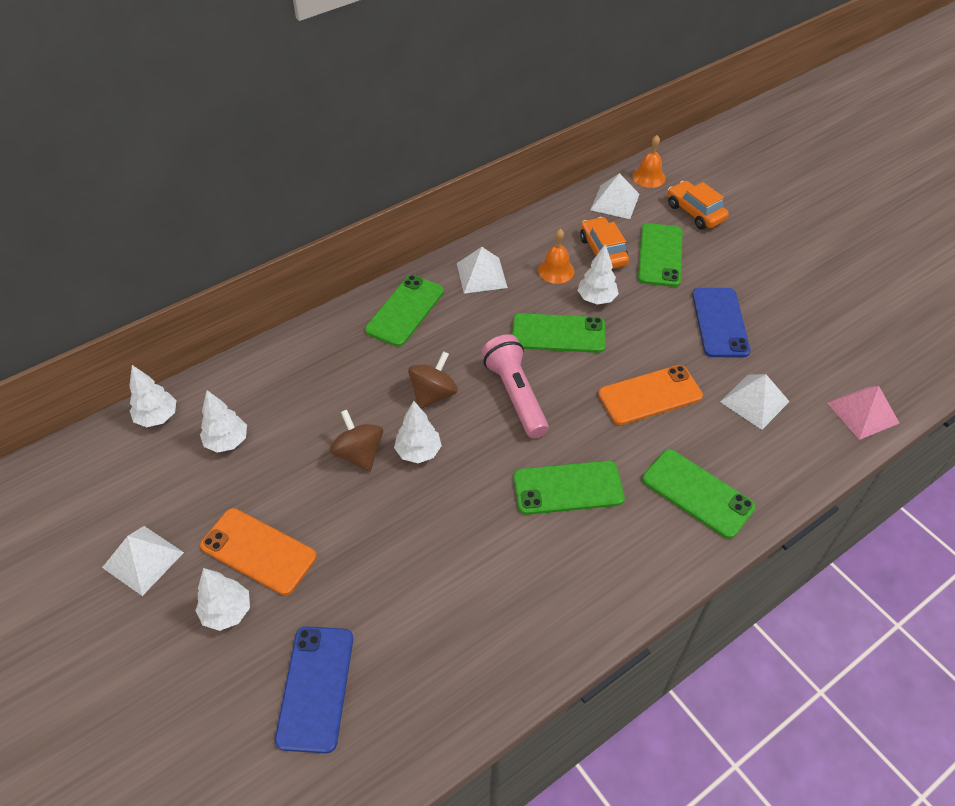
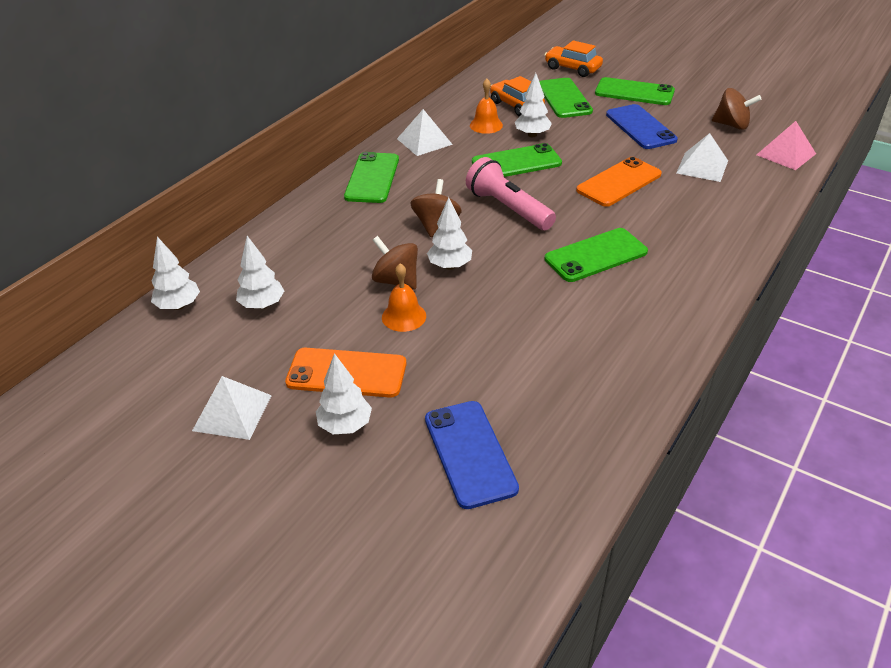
camera: 20 degrees left, 10 degrees down
white pyramid [590,173,640,219] -> none
orange bell [632,135,666,188] -> orange bell moved to [382,263,426,332]
green phone [642,449,756,539] -> green phone moved to [595,77,675,105]
none -> brown spinning top [712,88,762,130]

